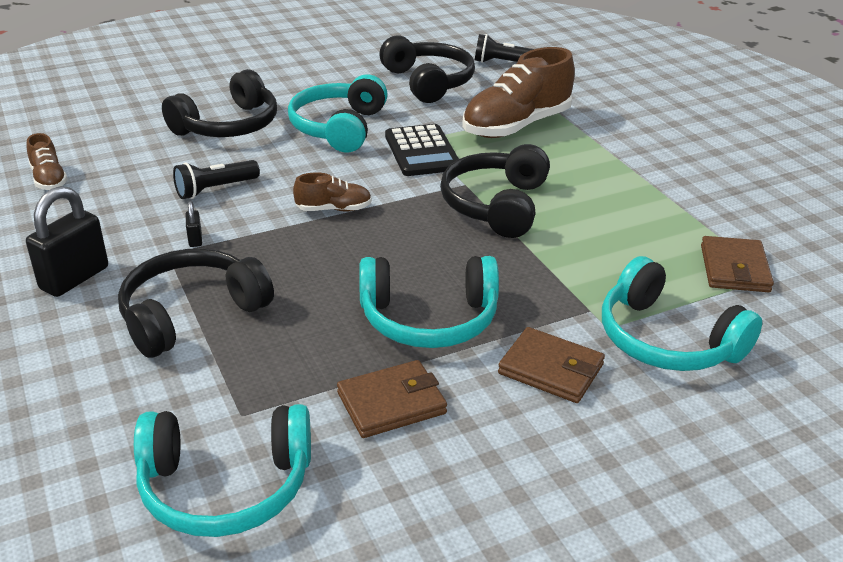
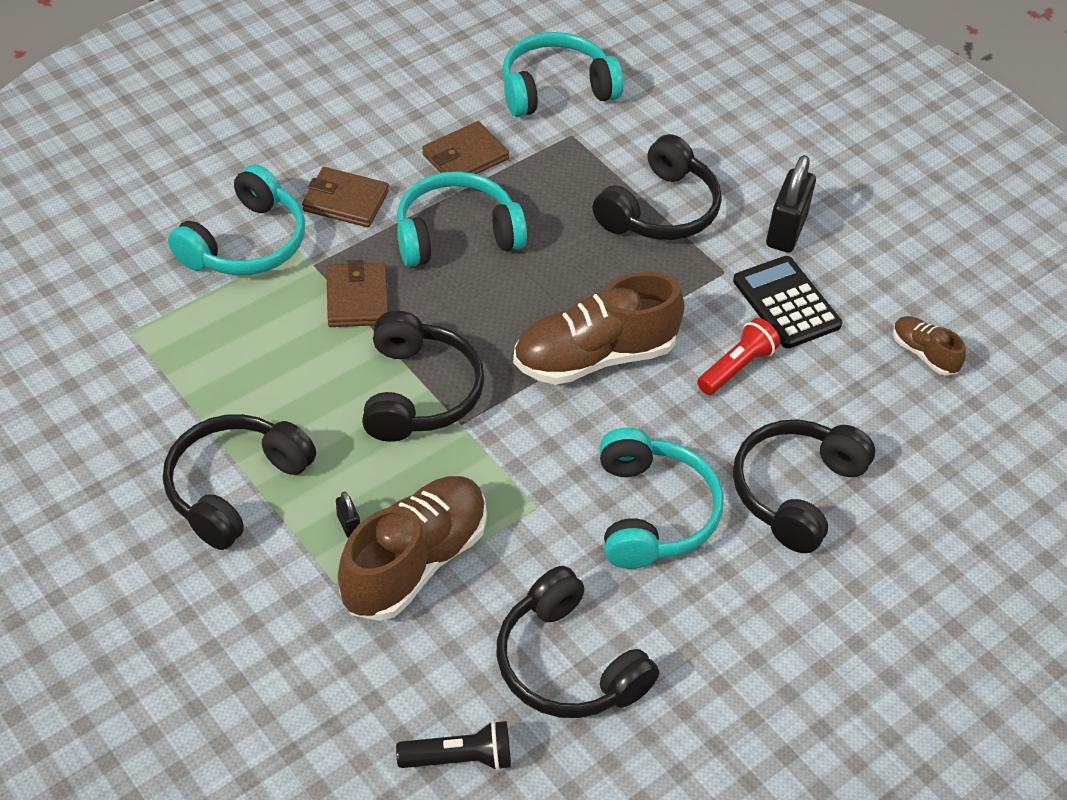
camera: 165 degrees right, 15 degrees up
black flashlight [173,160,260,199] -> red flashlight [697,318,780,395]
black padlock [186,201,202,247] -> black padlock moved to [336,491,360,538]
brown shoe [293,173,372,211] -> brown shoe [513,272,685,385], size x2.06
black calculator [385,124,459,176] -> black calculator moved to [733,256,842,349]
turquoise headphones [602,256,762,371] -> turquoise headphones turned 90 degrees clockwise [168,164,305,275]
brown wallet [701,236,774,292] -> brown wallet moved to [326,260,388,327]
none -> black headphones [163,414,316,550]

